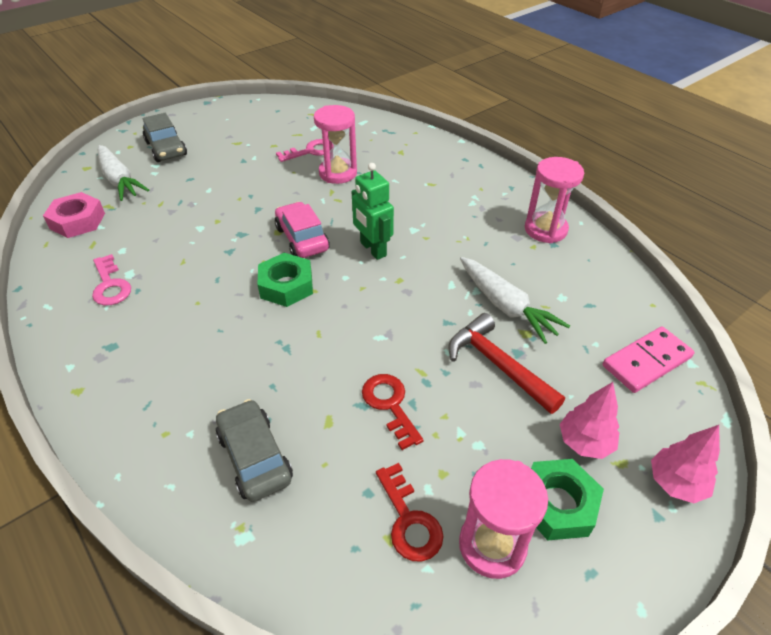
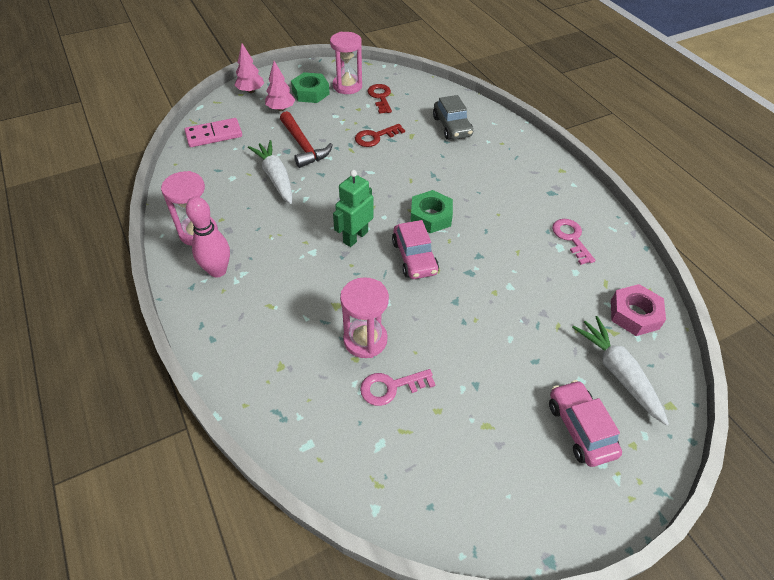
camera: 170 degrees left, 5 degrees up
grey car [143,113,187,162] -> pink car [549,380,622,467]
green robot [352,163,394,260] -> green robot turned 120 degrees counterclockwise [333,170,373,247]
red key [362,374,424,450] -> red key turned 75 degrees clockwise [355,124,405,147]
none -> pink bowling pin [186,197,230,277]

